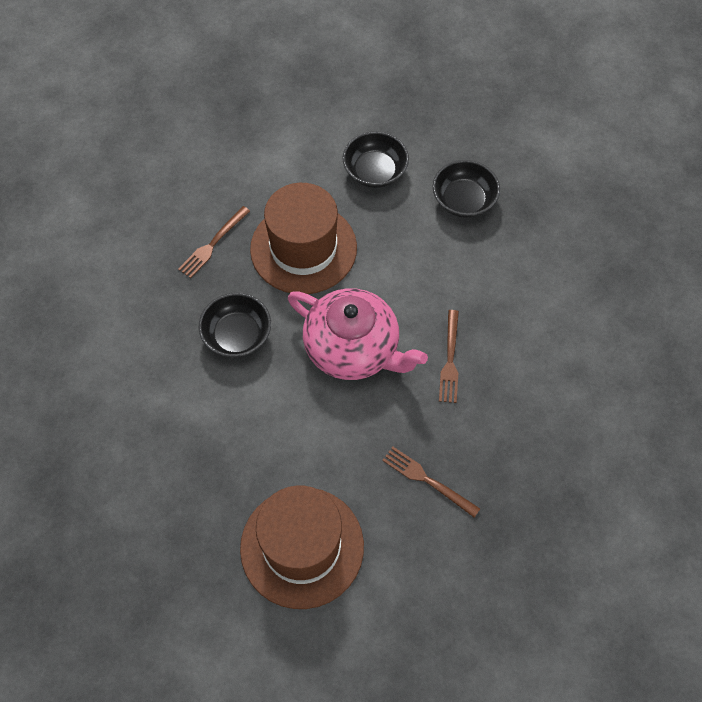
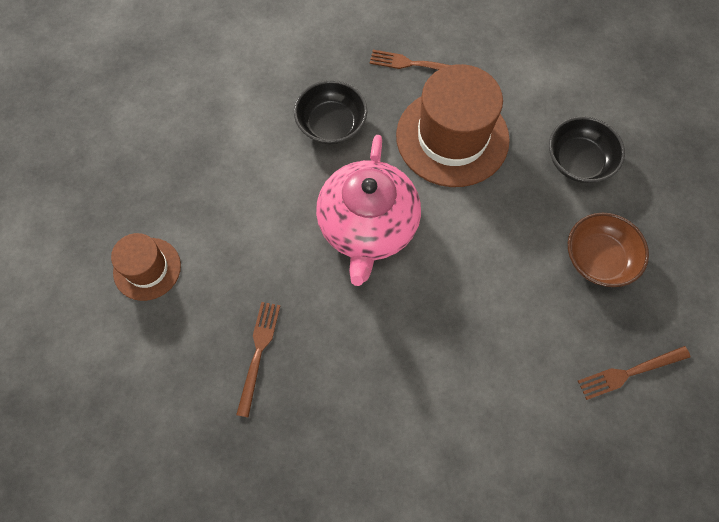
camera: 65 degrees right, 5 degrees up
brown hat [240,485,364,609] -> brown hat [111,233,181,301], size x0.55
black bowl [433,160,500,218] -> brown bowl [568,213,649,287]
brown fork [439,310,459,403] -> brown fork moved to [578,346,691,400]

